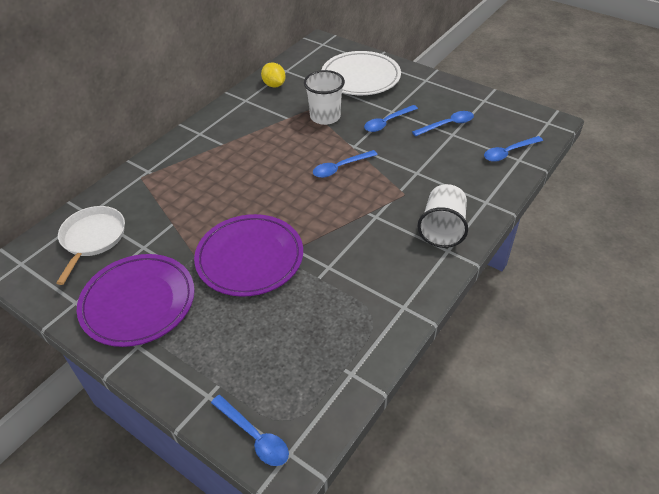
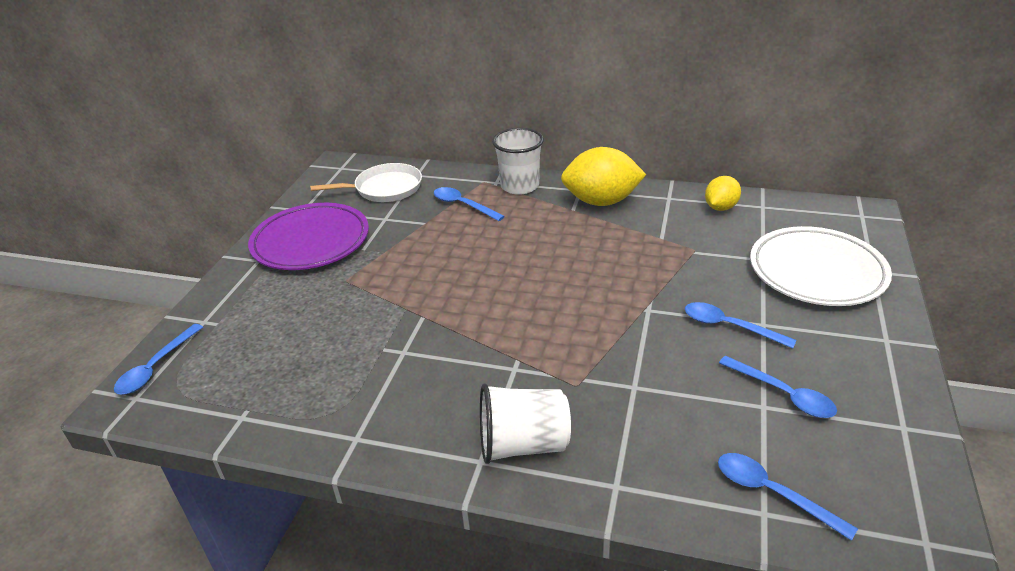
camera: 70 degrees right, 10 degrees down
purple plate [194,214,303,297] -> none
white cup [304,70,345,125] -> white cup moved to [492,128,544,195]
blue spoon [313,150,377,178] -> blue spoon moved to [434,187,505,221]
none -> yellow lemon [561,147,646,206]

